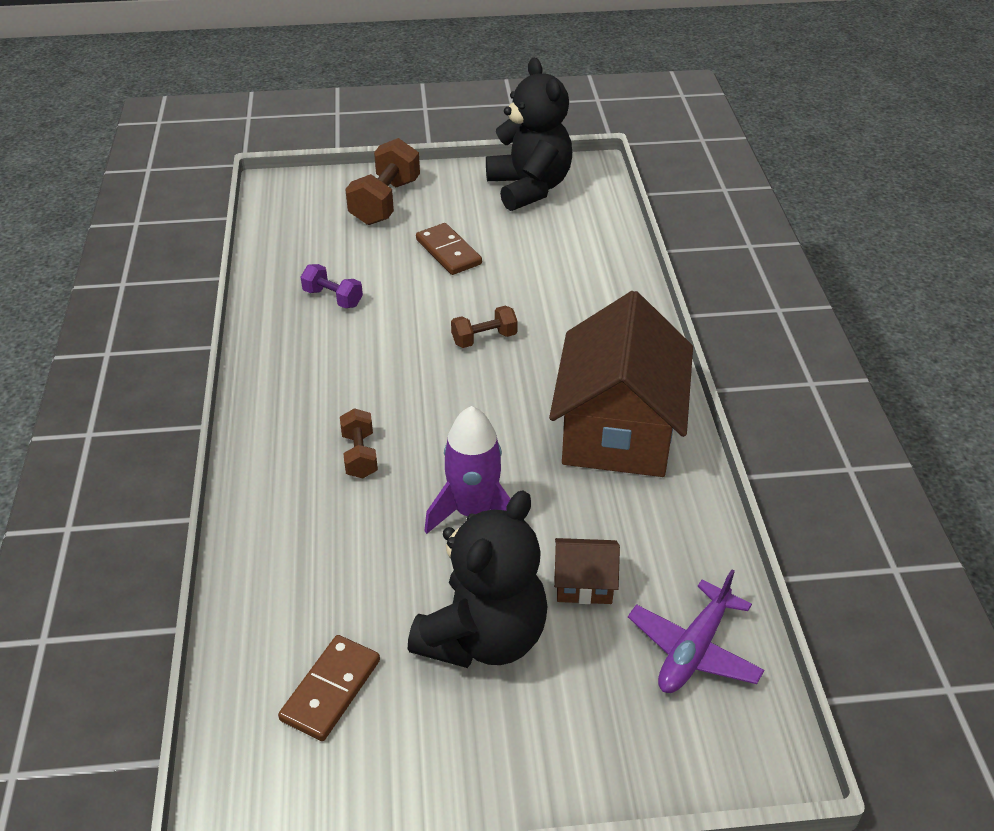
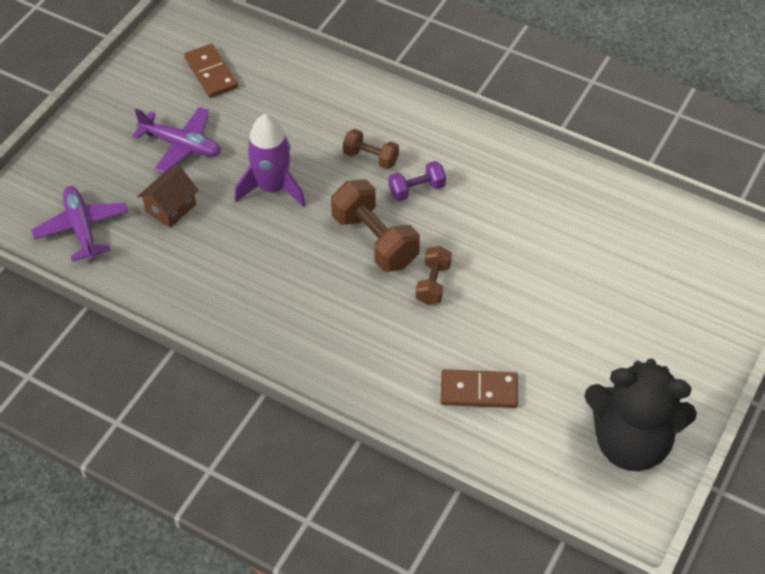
camera: 125 degrees right, 10 degrees up
purple dumbbell [301,264,363,308] -> purple dumbbell moved to [389,161,446,201]
brown dumbbell [345,138,420,225] -> brown dumbbell moved to [331,179,420,272]
black teddy bear [408,490,548,668] -> purple plane [132,107,221,173]
brown domino [416,223,482,275] -> brown domino moved to [441,369,518,408]
brown house [549,291,693,477] -> none

